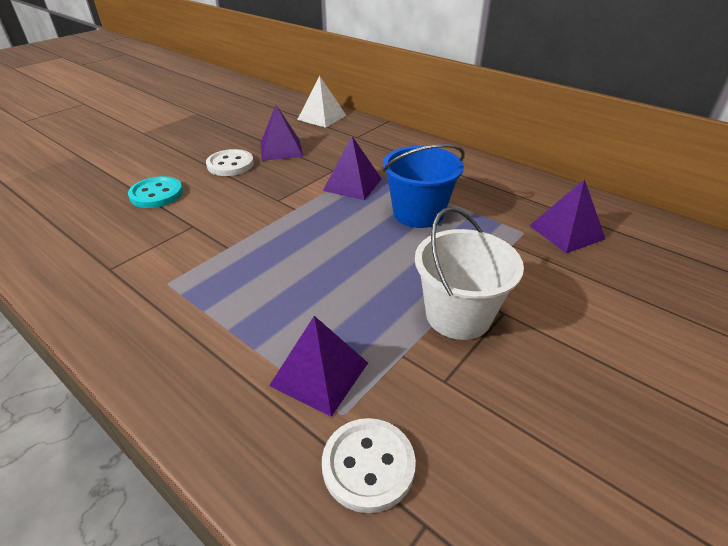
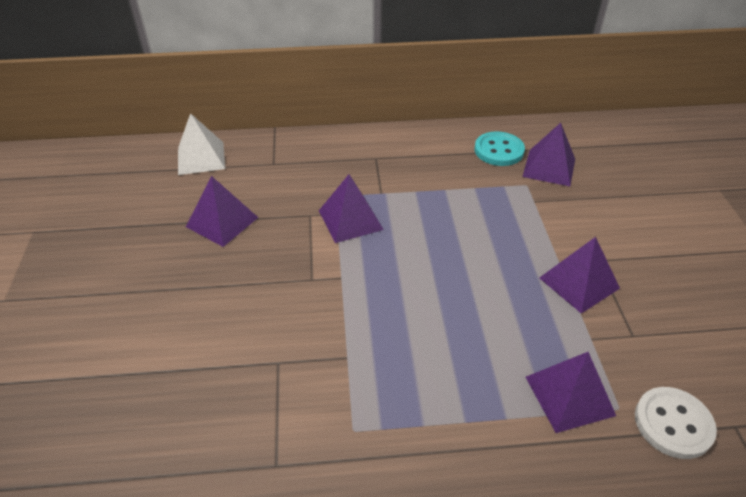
camera: 45 degrees left, 5 degrees up
turquoise button [128,176,183,208] -> turquoise button moved to [475,131,525,166]
white button [206,149,254,176] -> none
blue bucket [383,144,465,228] -> none
white bucket [415,207,524,340] -> purple pyramid [539,237,620,314]

